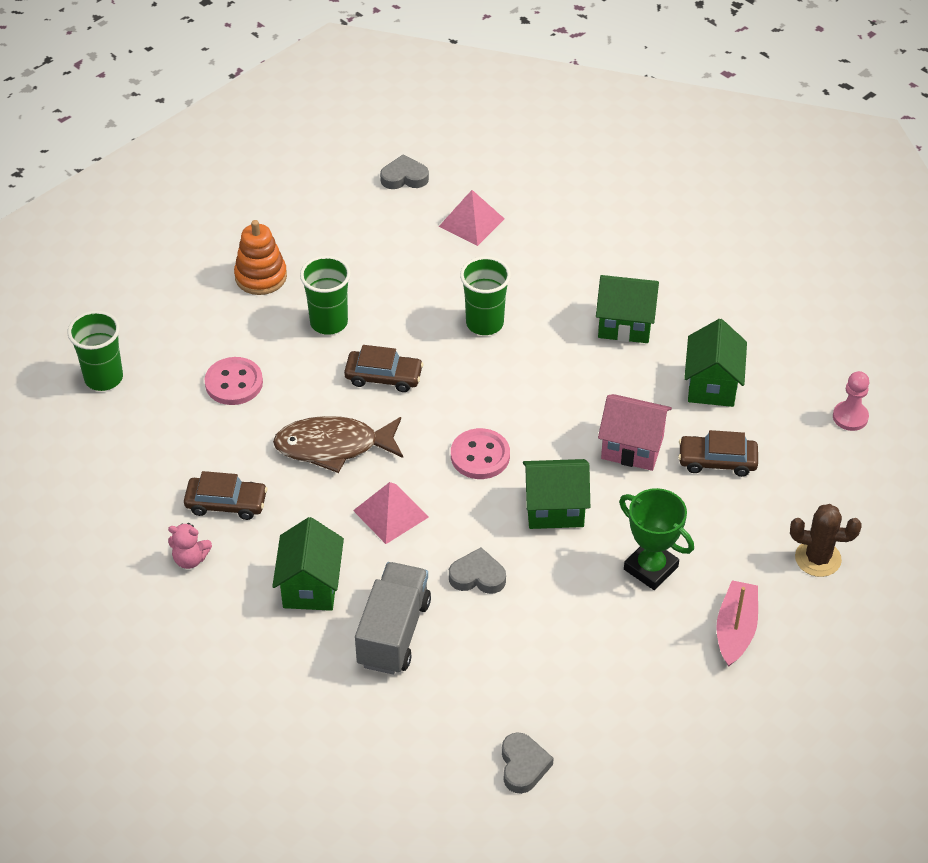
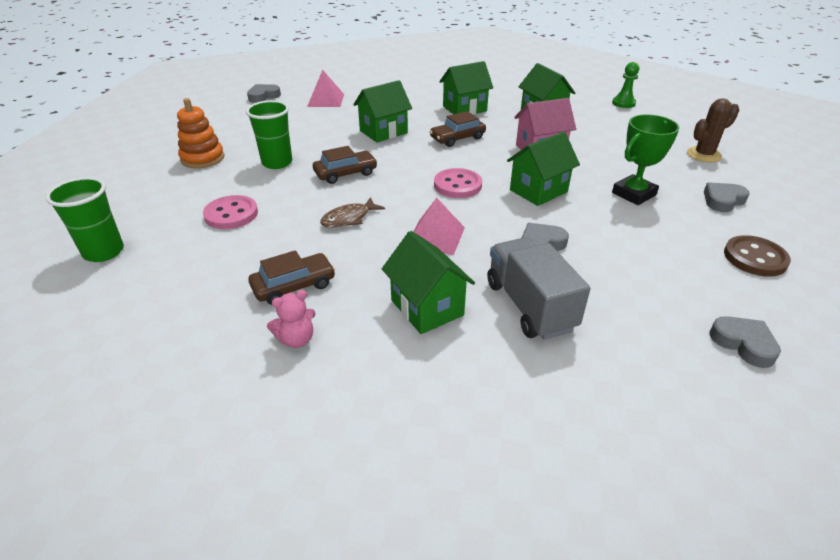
camera: 35 degrees left, 10 degrees down
brown fish [273,416,403,473] -> brown fish [320,197,385,228], size x0.59
green cup [460,256,511,335] -> green house [353,80,412,142]
green trophy [619,488,694,590] -> green trophy turned 45 degrees counterclockwise [612,114,679,205]
brown car [678,430,758,477] -> brown car moved to [429,111,486,147]
pink boat [716,580,758,667] -> grey heart [704,183,750,212]
pink pawn [833,371,869,431] -> green pawn [612,62,639,108]
none -> brown button [724,235,791,276]

